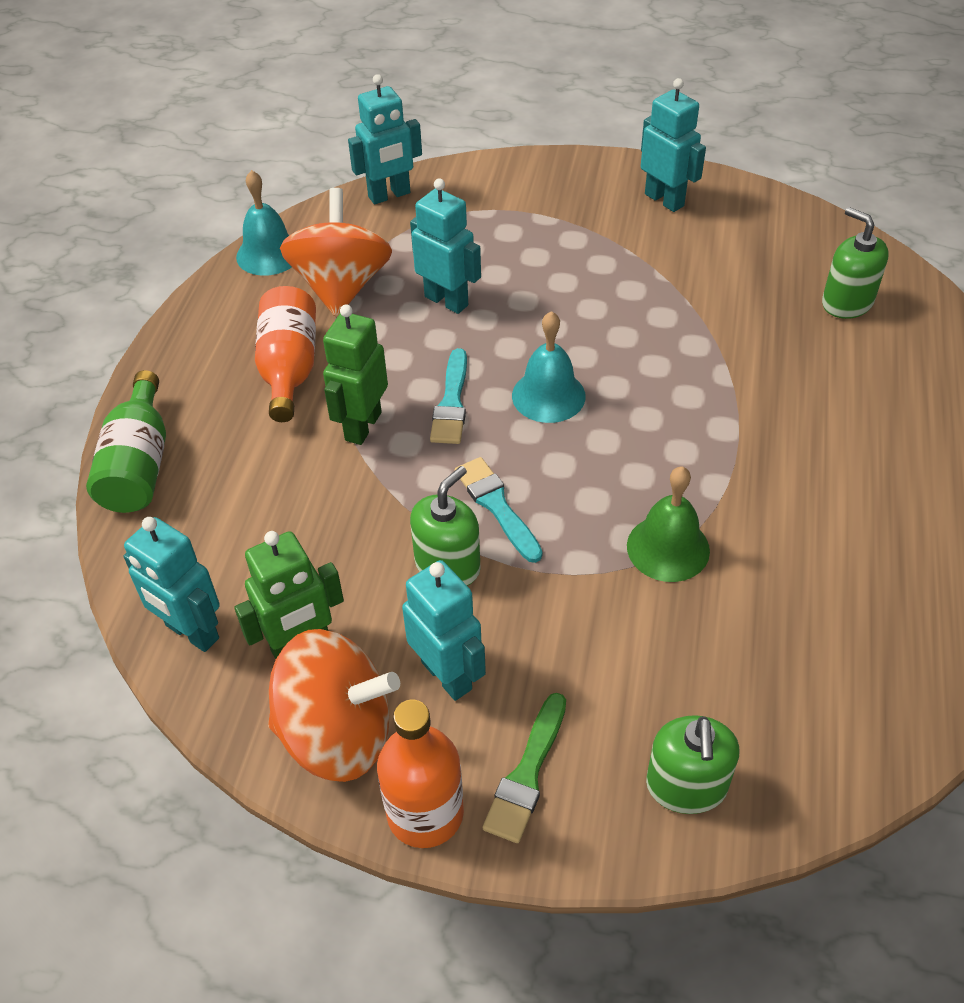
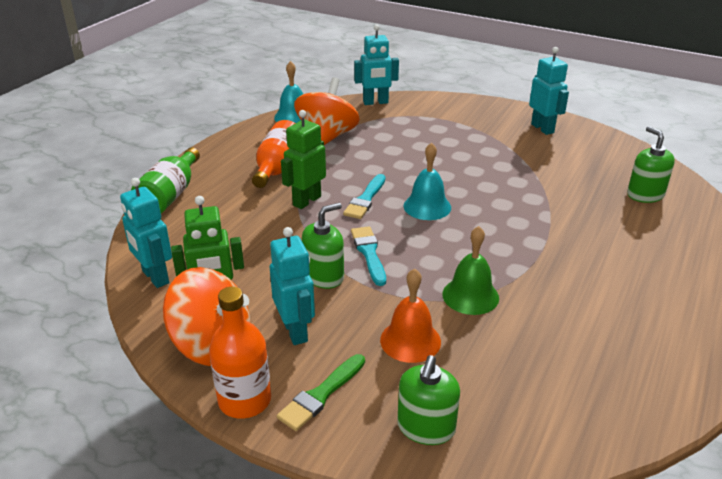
camera: 15 degrees right, 15 degrees down
turquoise robot [410,178,481,314] -> none
none -> orange bell [380,268,441,363]

